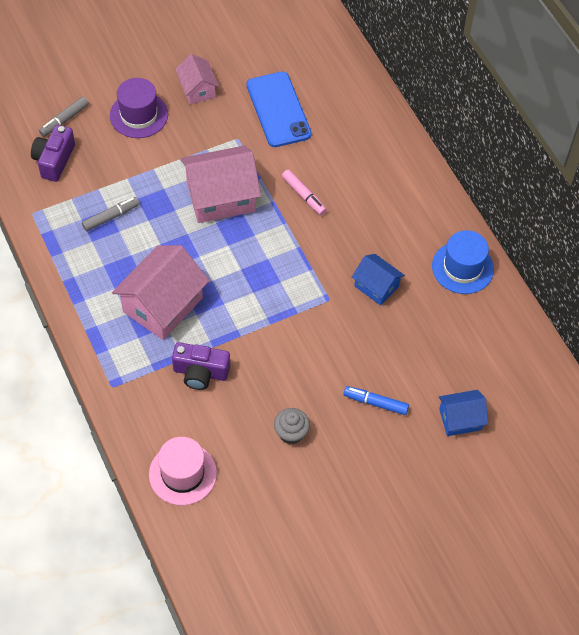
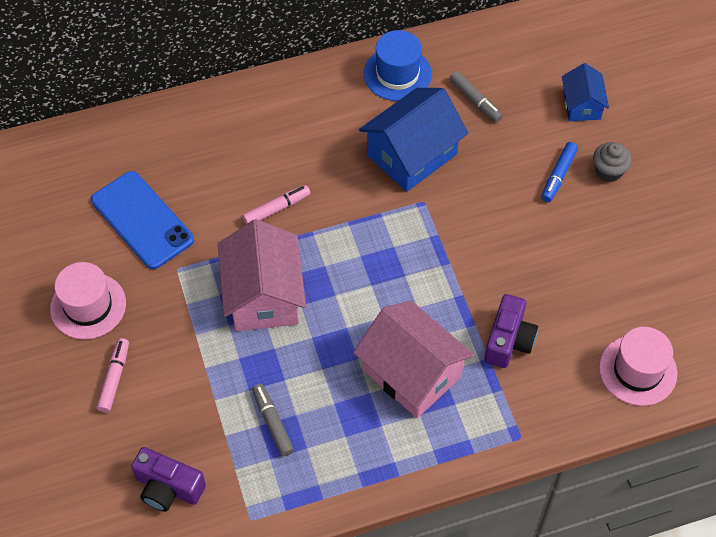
camera: 80 degrees left, 0 degrees up
grey marker [39,97,89,137] -> grey marker moved to [449,71,503,122]
purple hat [110,78,168,138] -> pink marker [97,338,129,413]
pink house [175,54,219,104] -> pink hat [50,262,126,340]
blue phone [246,72,312,147] -> blue phone turned 60 degrees clockwise [91,171,194,269]
grey cupcake [274,408,310,444] -> grey cupcake moved to [593,142,632,182]
blue house [352,254,405,305] -> blue house [359,88,468,192], size x1.78

